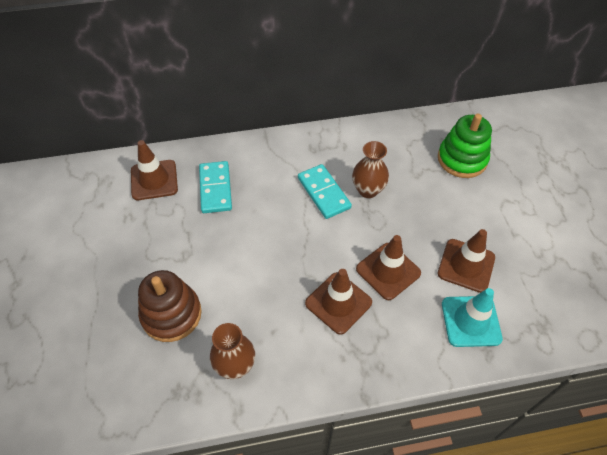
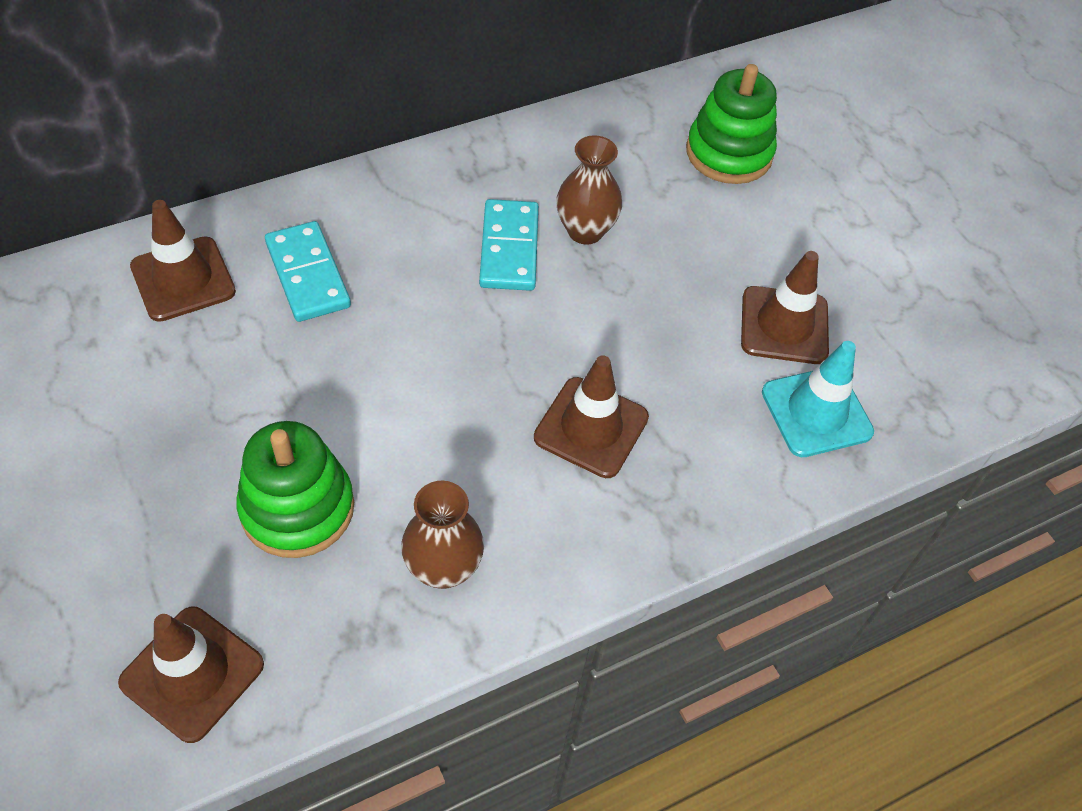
camera: 20 degrees left, 0 degrees up
brown stacking toy [138,270,202,342] -> green stacking toy [236,421,354,558]
turquoise domino [298,164,352,219] -> turquoise domino turned 45 degrees clockwise [479,199,539,291]
brown traffic cone [356,235,421,300] -> brown traffic cone moved to [118,607,264,743]

